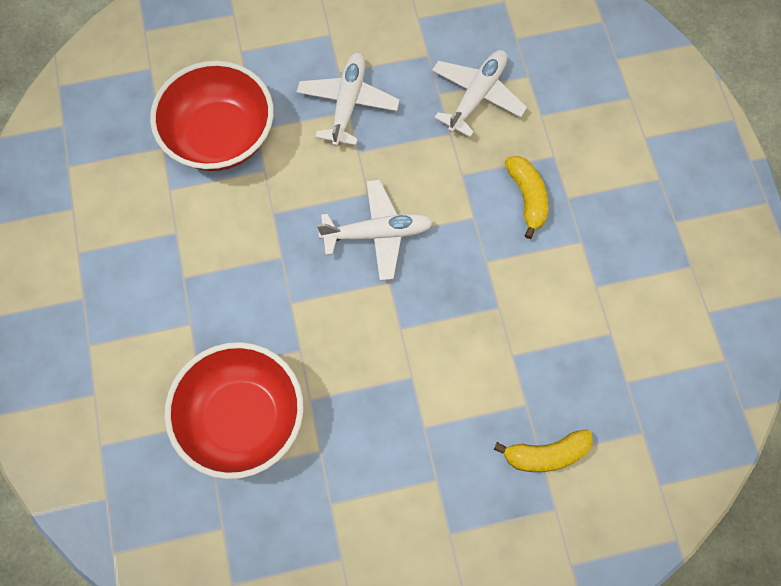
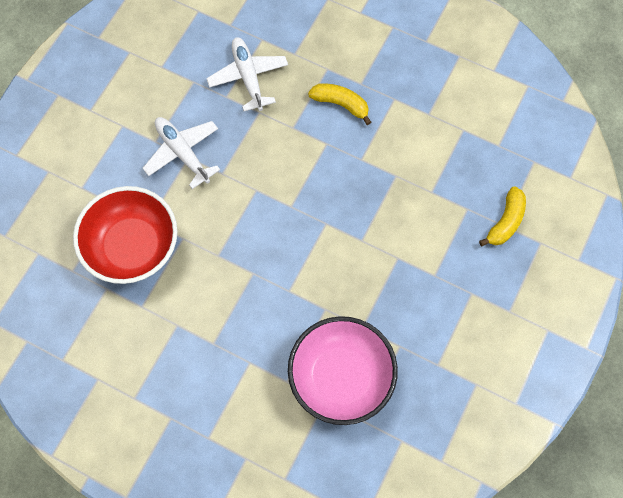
camera: 50 degrees left, 0 degrees up
red bowl [165,342,303,479] -> pink bowl [288,316,398,425]
white plane [317,180,433,281] -> none

